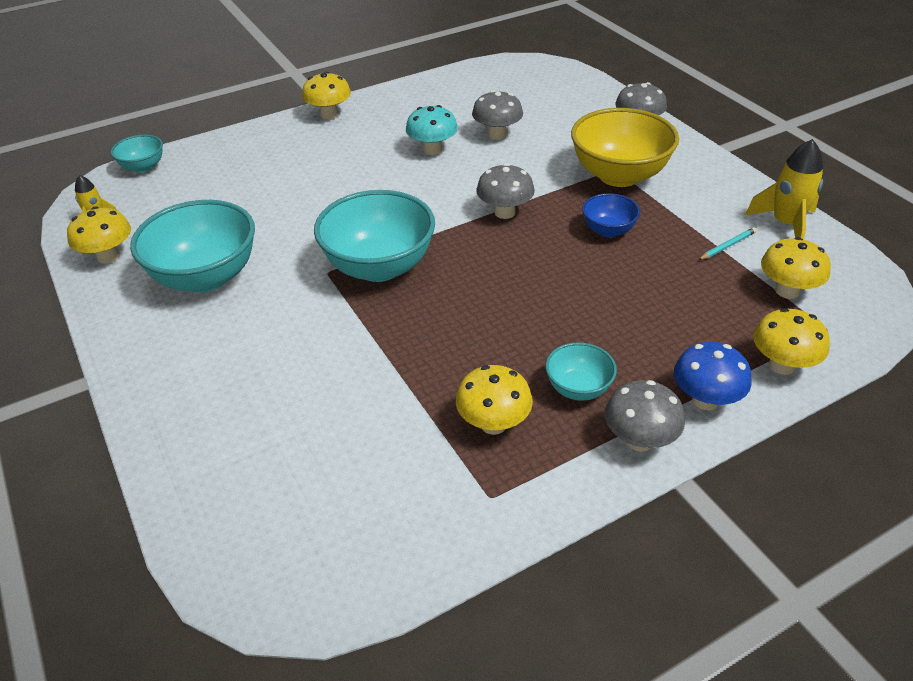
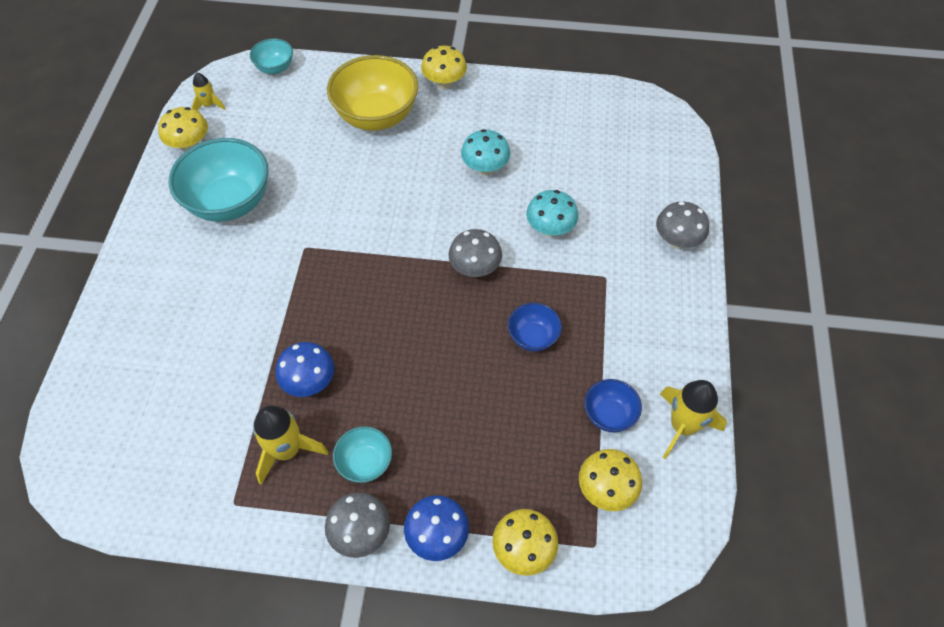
camera: 35 degrees right, 15 degrees up
turquoise bowl [314,190,435,282] -> none
yellow mushroom [456,365,533,435] -> yellow rocket [253,406,328,485]
grey mushroom [472,90,523,140] -> none
yellow bowl [571,108,679,187] -> yellow bowl moved to [327,55,418,131]
turquoise pencil [698,227,757,260] -> blue bowl [584,379,642,432]
none -> blue mushroom [276,342,334,397]
none -> turquoise mushroom [526,190,578,237]

